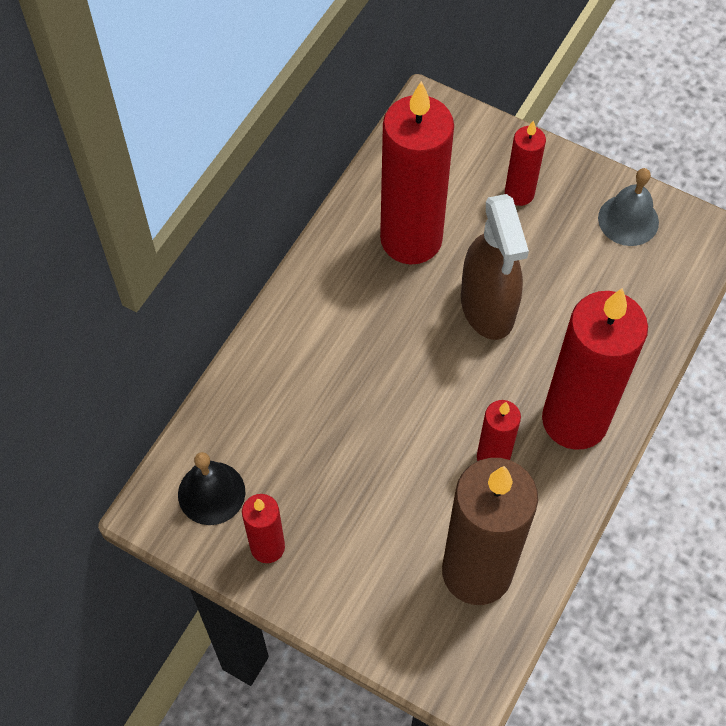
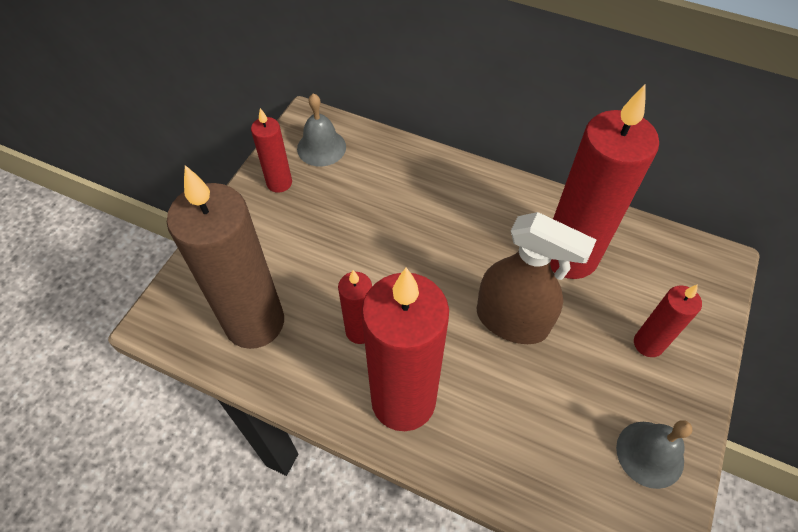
camera: 85 degrees right, 5 degrees down
black bell [178,452,246,525] -> grey bell [297,93,346,167]
brown spray bottle [461,194,529,340] -> brown spray bottle turned 135 degrees counterclockwise [477,212,596,344]

